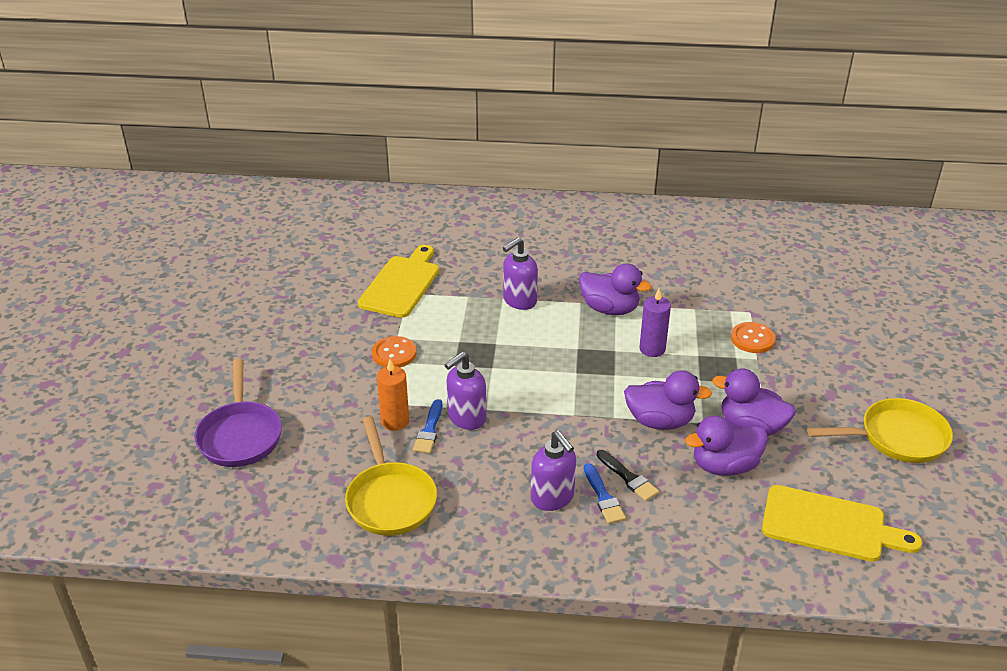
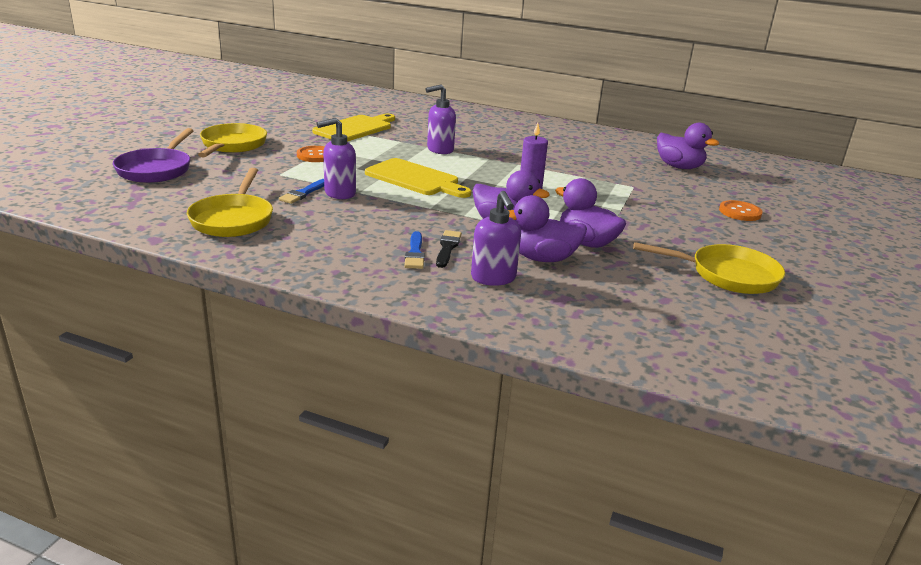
camera: 15 degrees right, 10 degrees down
orange candle [377,359,409,431] -> none
purple soap dispenser [531,431,576,511] -> purple soap dispenser moved to [471,191,521,286]
purple duck [579,264,652,315] -> purple duck moved to [657,123,719,169]
black brush [596,450,659,501] -> black brush turned 150 degrees counterclockwise [436,230,462,268]
orange button [731,322,776,353] -> orange button moved to [719,200,763,221]
yellow cutting board [762,485,922,562] -> yellow cutting board moved to [365,158,471,198]
none -> yellow pan [198,123,267,158]

